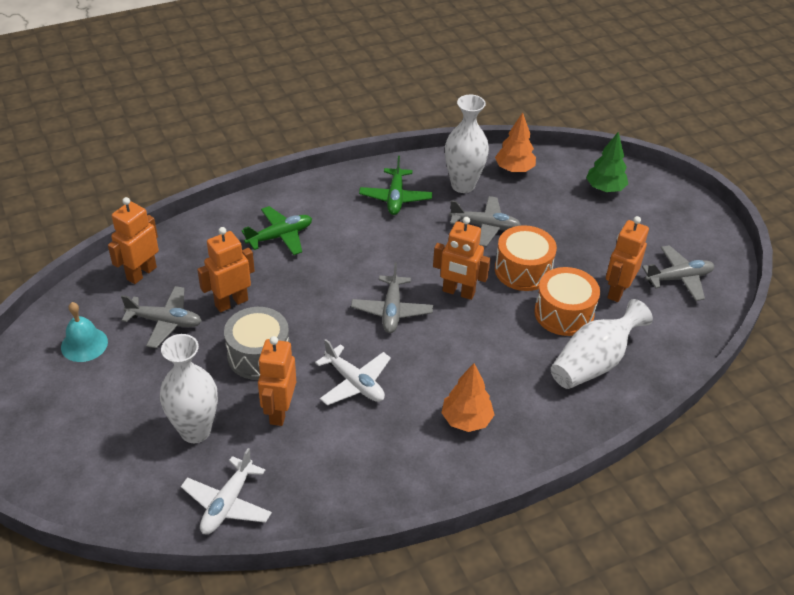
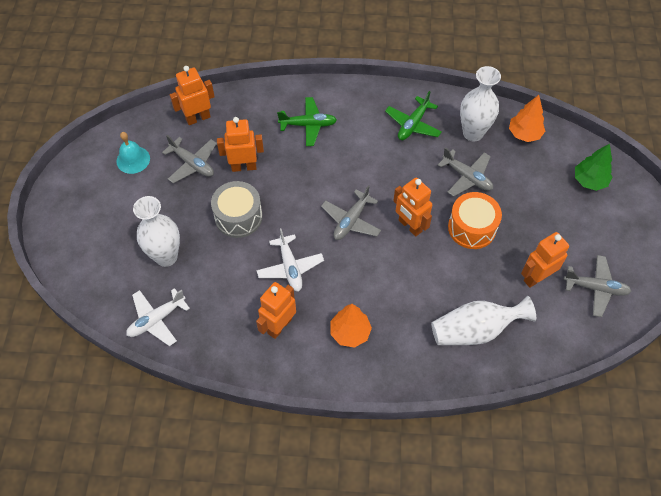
camera: 30 degrees right, 15 degrees up
orange robot [258,336,296,426] -> orange robot moved to [256,282,296,339]
orange drum [534,267,600,336] -> none

